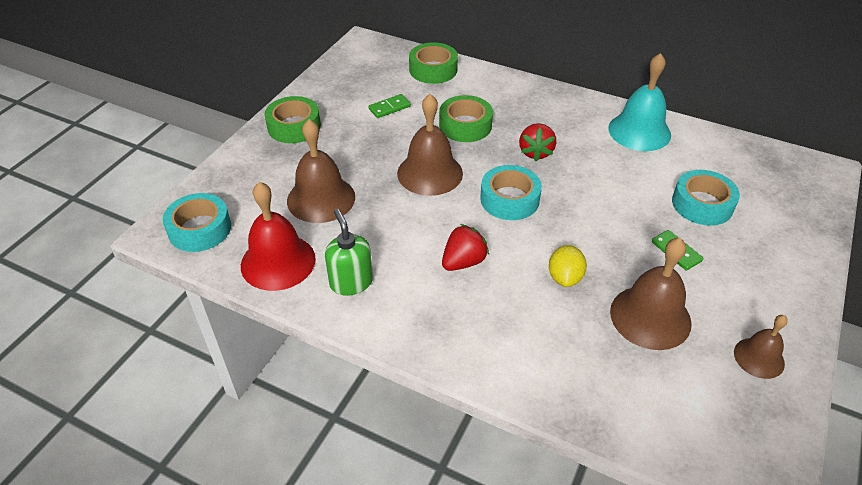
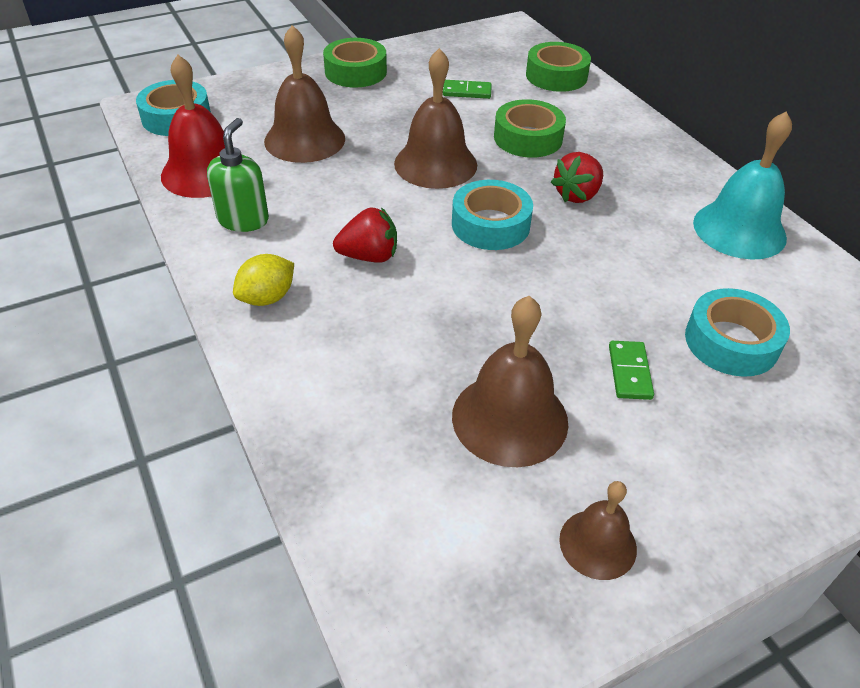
camera: 35 degrees right, 0 degrees up
yellow lemon [549,245,587,287] -> yellow lemon moved to [233,254,294,306]

